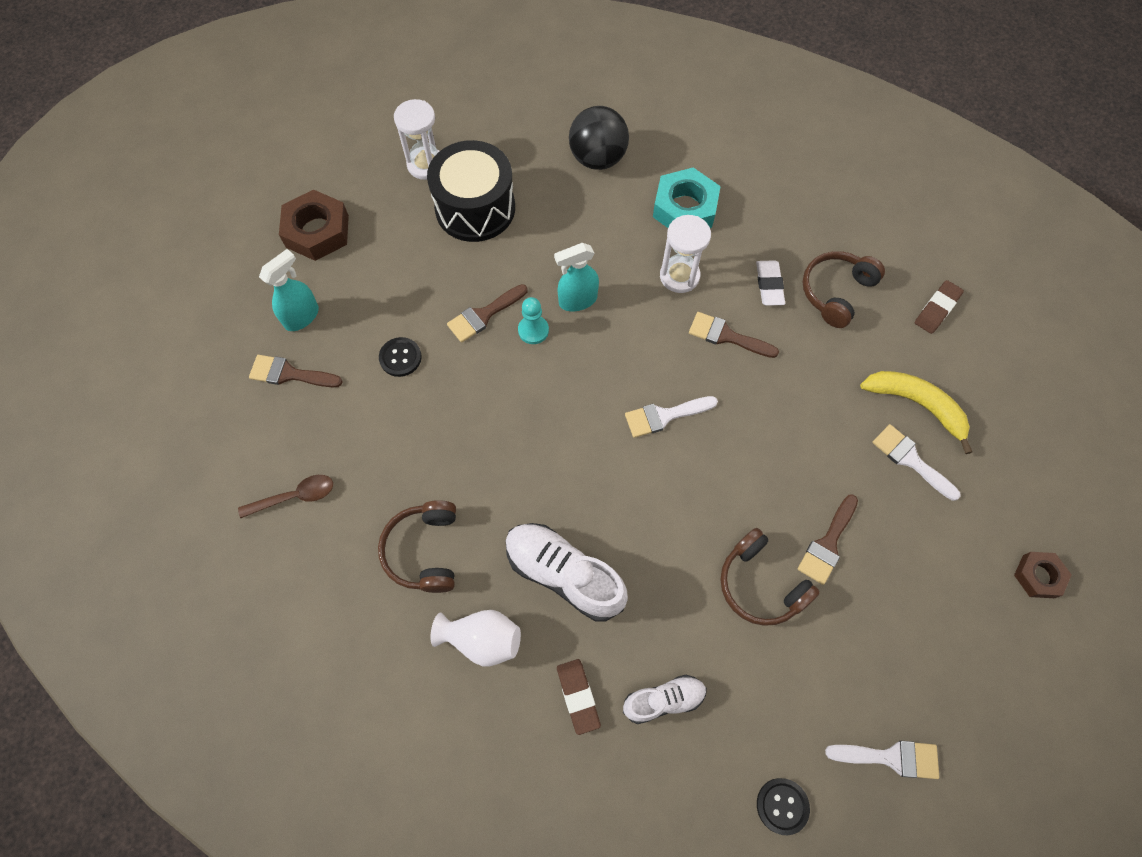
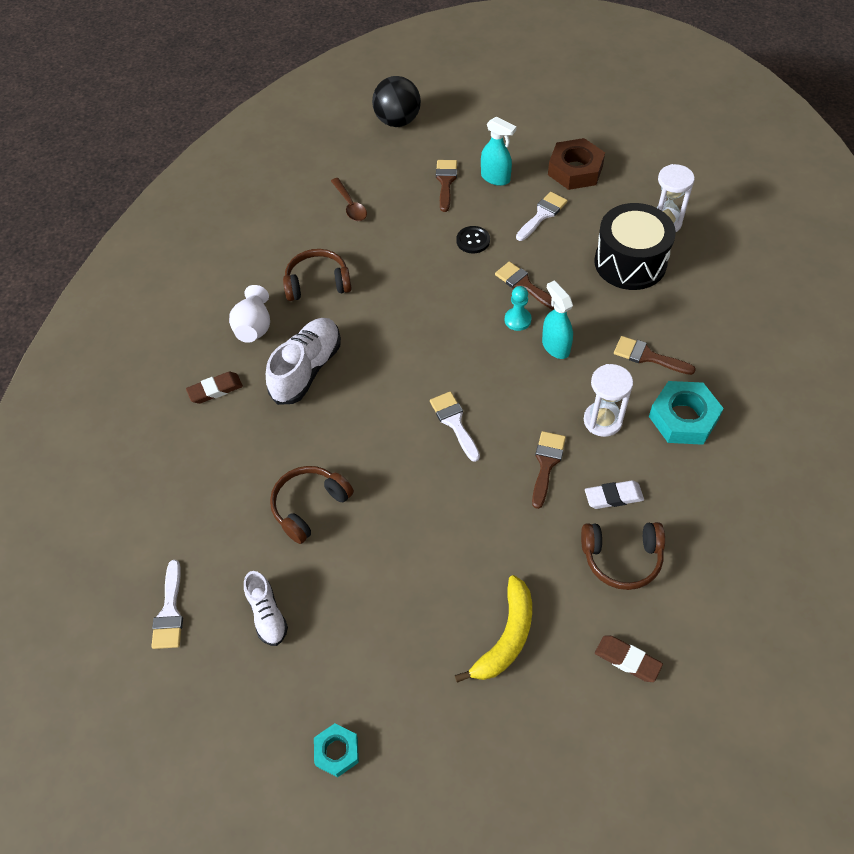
camera: 85 degrees right, 10 degrees down
black ball [569,106,629,170] -> black ball moved to [372,76,421,127]
white shoe [623,675,707,724] -> white shoe moved to [244,571,288,646]
black button [757,778,810,835] -> none
brown brush [798,494,858,585] -> brown brush moved to [614,336,696,375]
brown headphones [803,251,885,328] -> brown headphones turned 150 degrees clockwise [581,522,665,590]
white brush [872,424,961,501] -> white brush moved to [516,192,568,241]
brown nut [1014,552,1072,598] -> turquoise nut [314,723,359,777]

